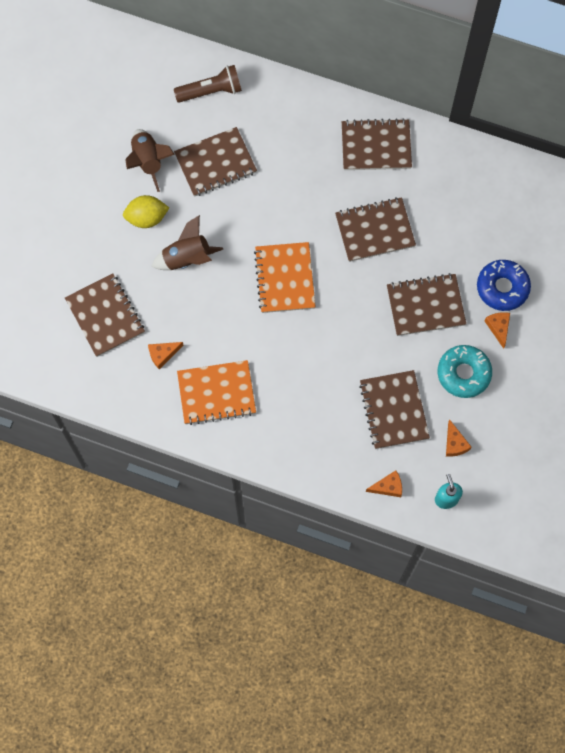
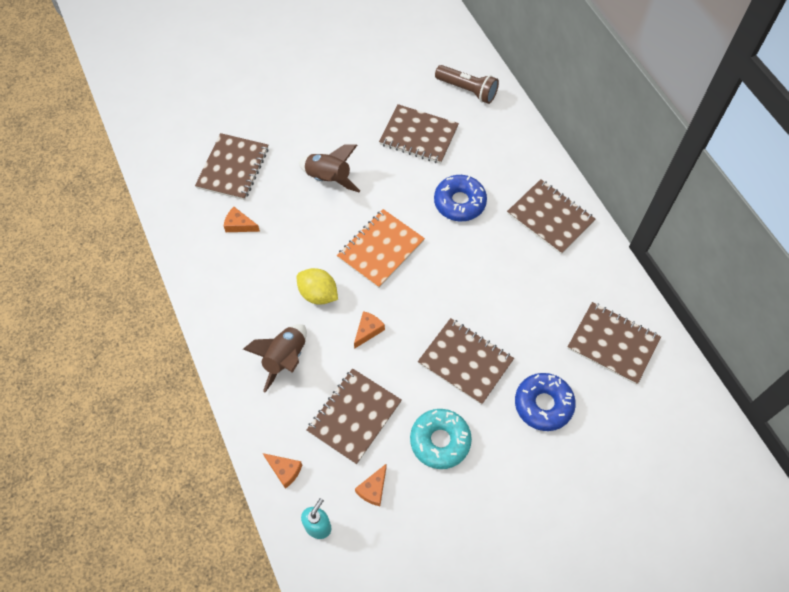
camera: 45 degrees right, 10 degrees down
yellow lemon [123,195,169,228] -> yellow lemon moved to [297,268,338,305]
brown rocket [125,129,175,192] -> brown rocket moved to [243,324,307,392]
orange notebook [177,360,256,425] -> none
brown notebook [335,197,416,262] -> brown notebook moved to [567,302,661,385]
orange cheese [485,312,510,349] -> orange cheese moved to [354,311,385,349]
none -> blue donut [434,175,487,221]

